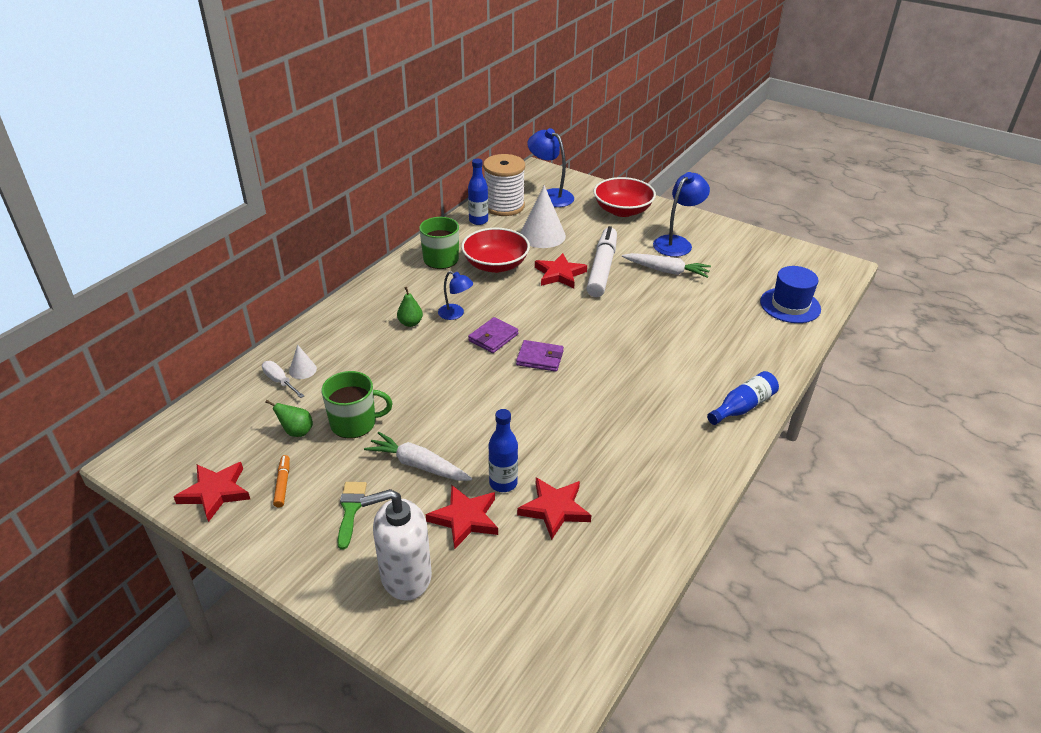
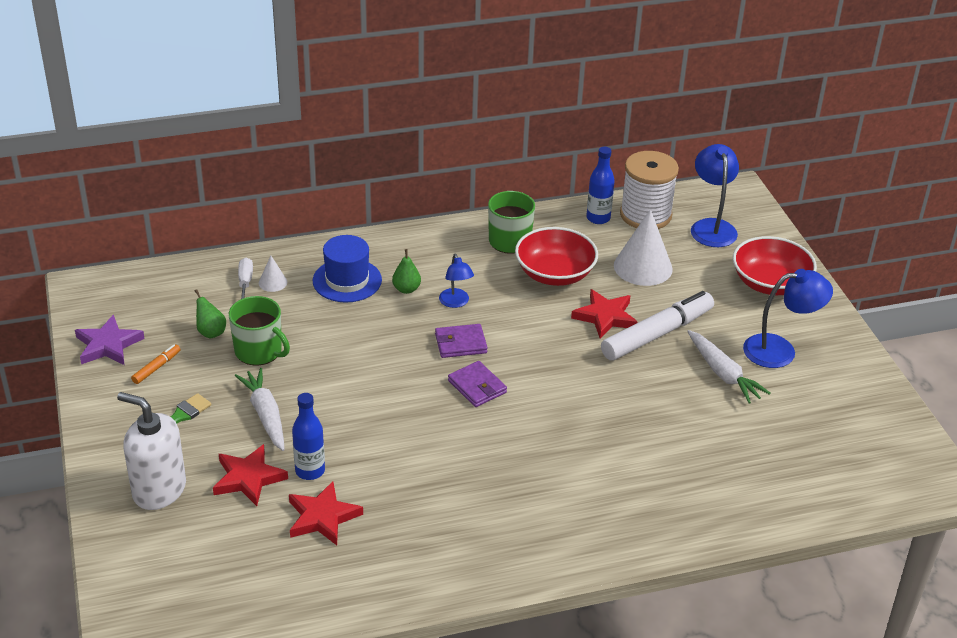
camera: 40 degrees right, 0 degrees up
red star [174,462,250,522] -> purple star [75,315,145,365]
blue bottle [707,371,779,425] -> none
blue hat [760,266,821,323] -> blue hat moved to [313,235,382,302]

